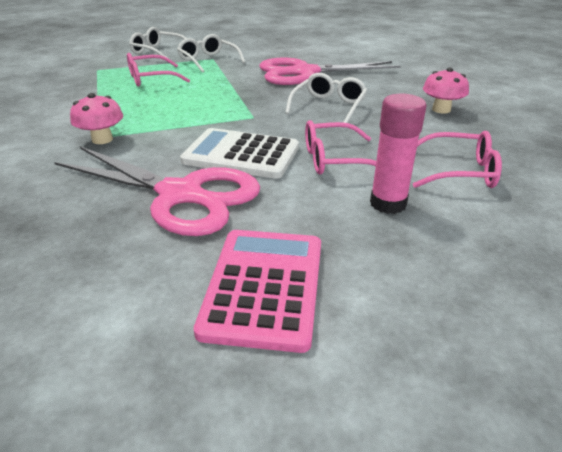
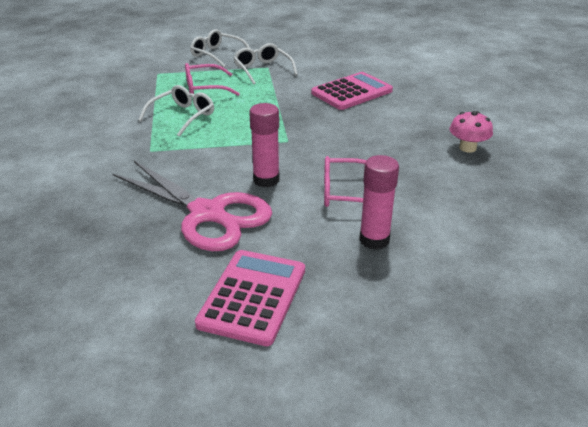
camera: 10 degrees right, 0 degrees up
pink mushroom [70,93,123,144] -> none
white calculator [180,128,299,179] -> pink glue stick [249,103,279,188]
pink scissors [259,58,400,85] -> pink calculator [311,72,393,110]
white glasses [285,73,367,123] -> white glasses moved to [138,85,214,137]
pink glasses [413,131,502,188] -> none

